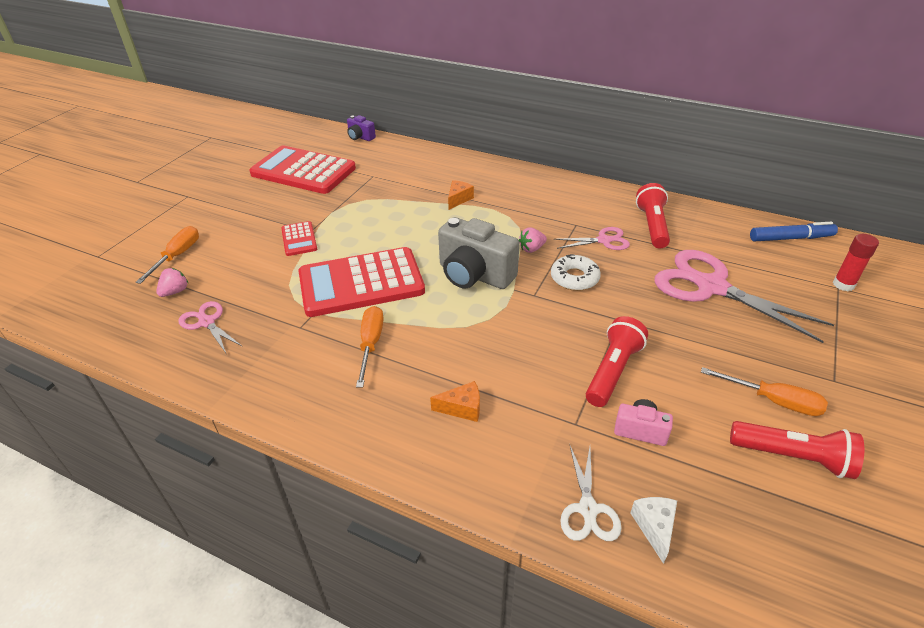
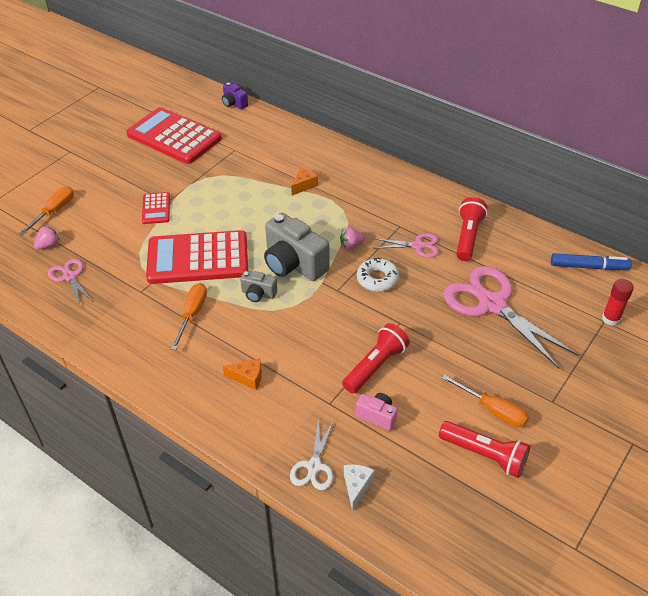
camera: 10 degrees right, 5 degrees up
none -> grey camera [240,271,277,302]

